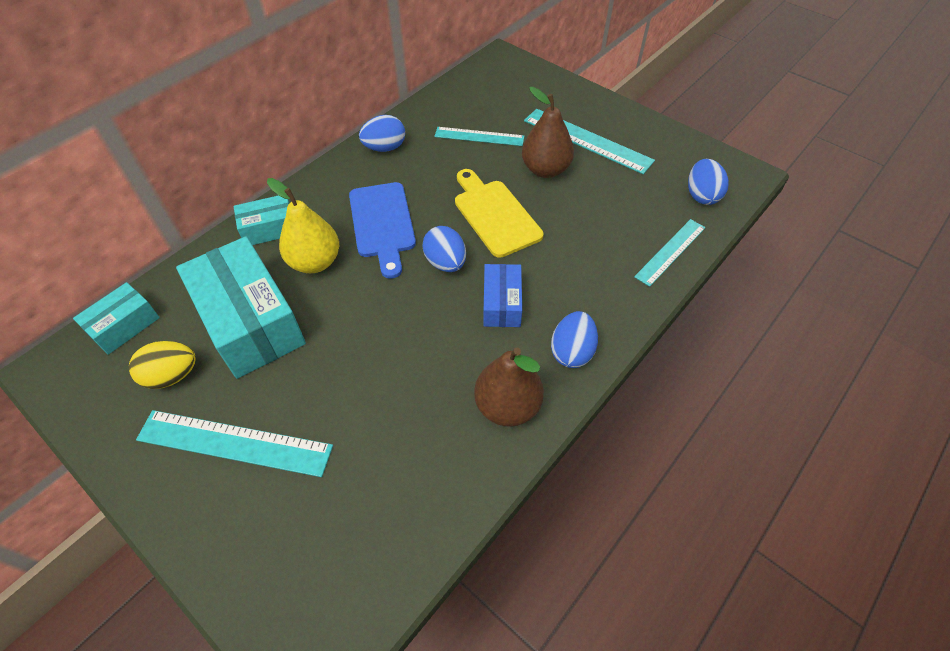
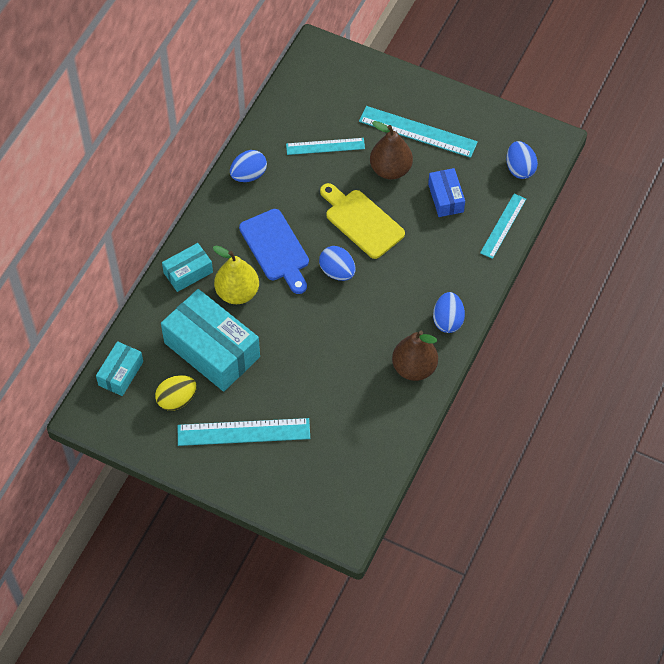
camera: 15 degrees left, 5 degrees up
blue box [483,264,522,327] -> blue box moved to [428,168,465,217]

